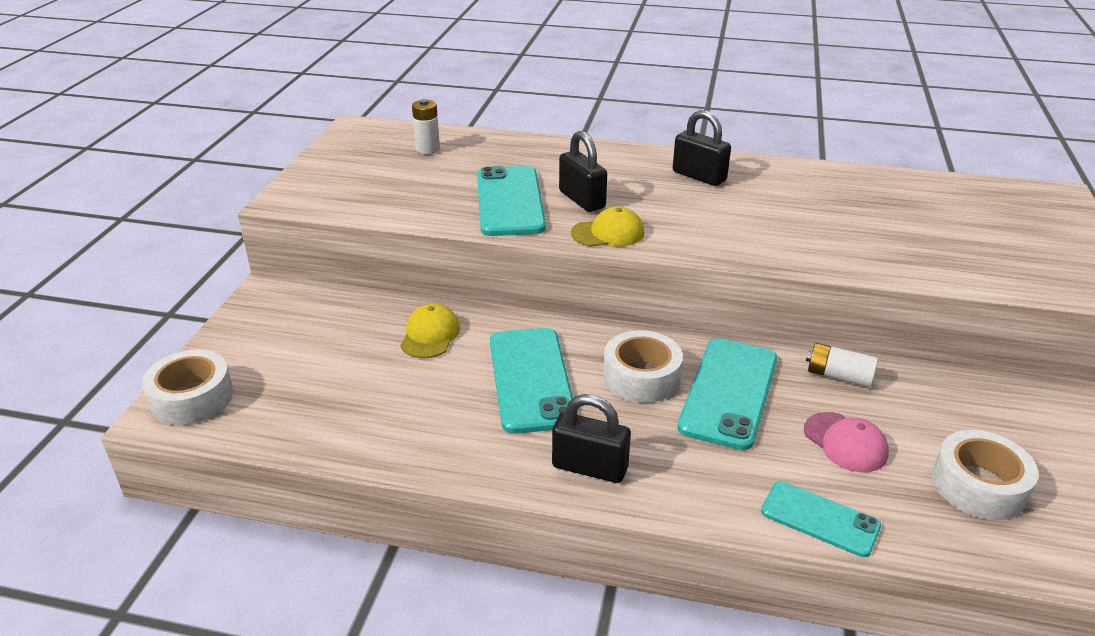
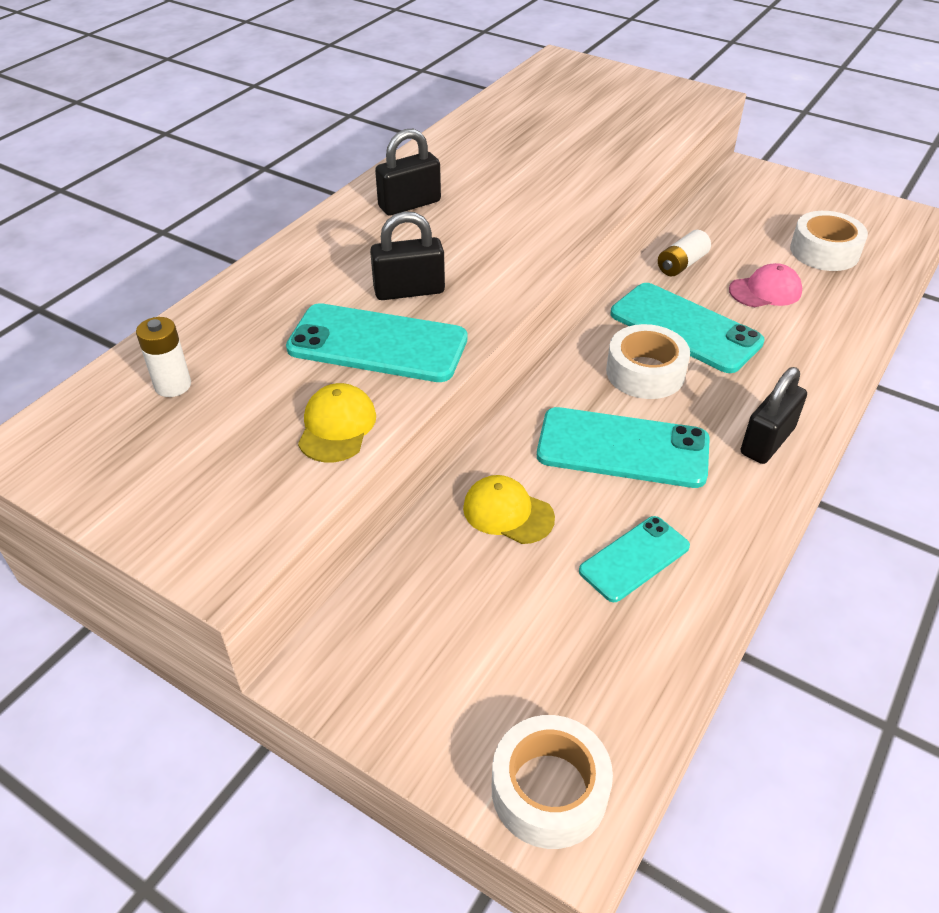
camera: 70 degrees left, 10 degrees up
yellow cap [571,206,644,247] -> yellow cap moved to [298,383,376,462]
turquoise phone [761,481,881,557] -> turquoise phone moved to [579,516,690,602]

